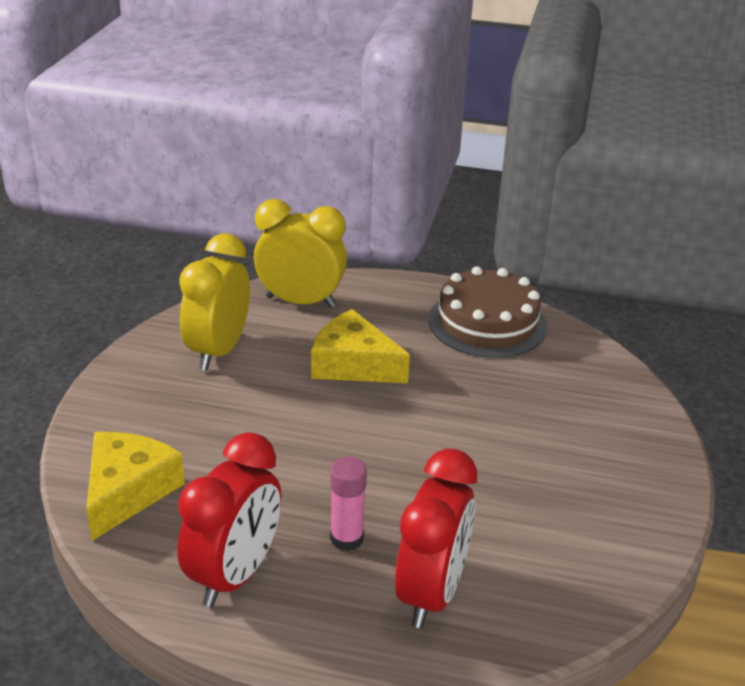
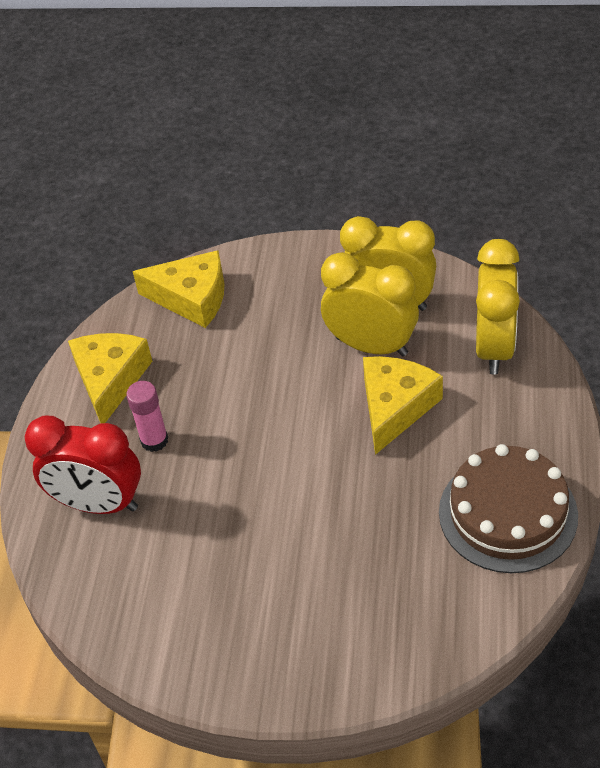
camera: 90 degrees right, 15 degrees up
red clock [177,432,281,607] -> yellow cheese [68,333,153,423]
none -> yellow clock [321,252,419,356]

